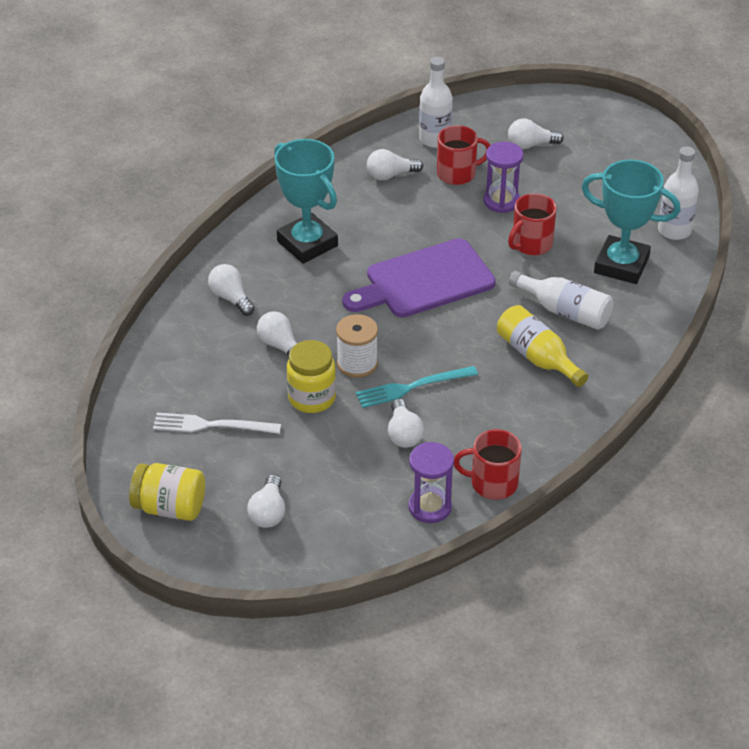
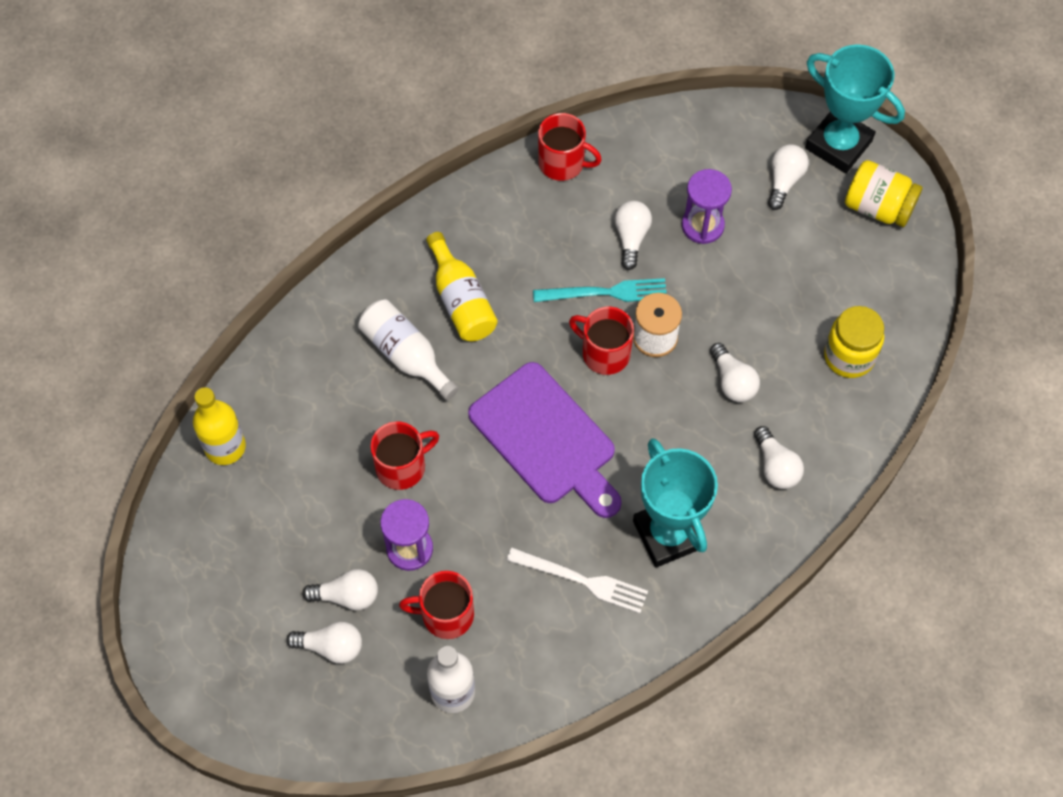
camera: 165 degrees left, 20 degrees up
white fork [153,413,281,434] -> white fork moved to [507,547,648,613]
yellow jar [287,340,336,413] -> yellow jar moved to [824,306,884,378]
purple cutting board [342,238,496,317] -> purple cutting board turned 60 degrees clockwise [468,362,622,518]
white light bulb [367,149,423,180] -> white light bulb moved to [302,569,378,610]
purple hourglass [408,442,454,523] -> purple hourglass moved to [682,169,732,244]
turquoise trophy [582,160,680,284] -> turquoise trophy moved to [805,44,905,173]
white bottle [658,146,699,240] -> yellow bottle [193,387,246,465]
none -> red mug [569,307,634,375]

